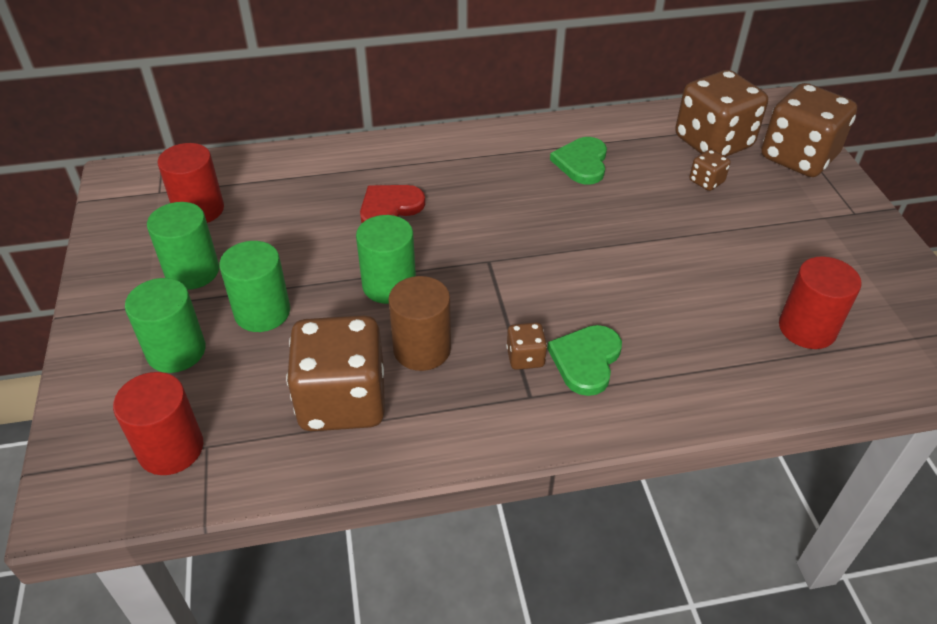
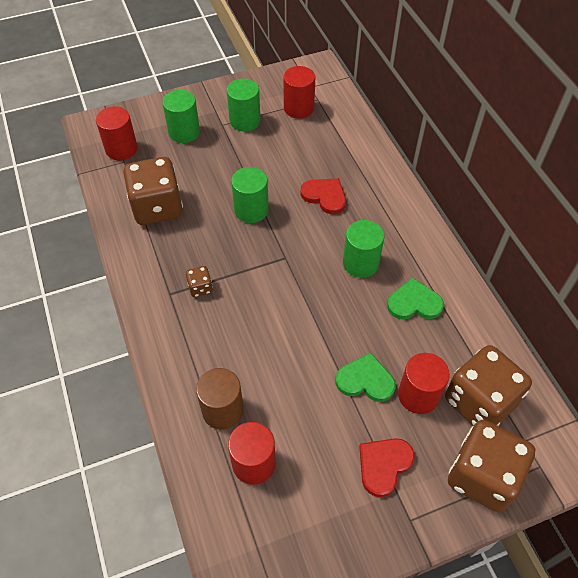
camera: 80 degrees right, 10 degrees up
green cylinder [219,241,290,332] -> green cylinder moved to [343,220,384,278]
brown cylinder [388,276,451,371] -> brown cylinder moved to [196,368,244,430]
green heart [547,325,622,396] -> green heart moved to [336,353,396,402]
brown dice [689,149,731,191] -> red cylinder [398,353,450,414]
none -> red heart [359,438,415,497]

